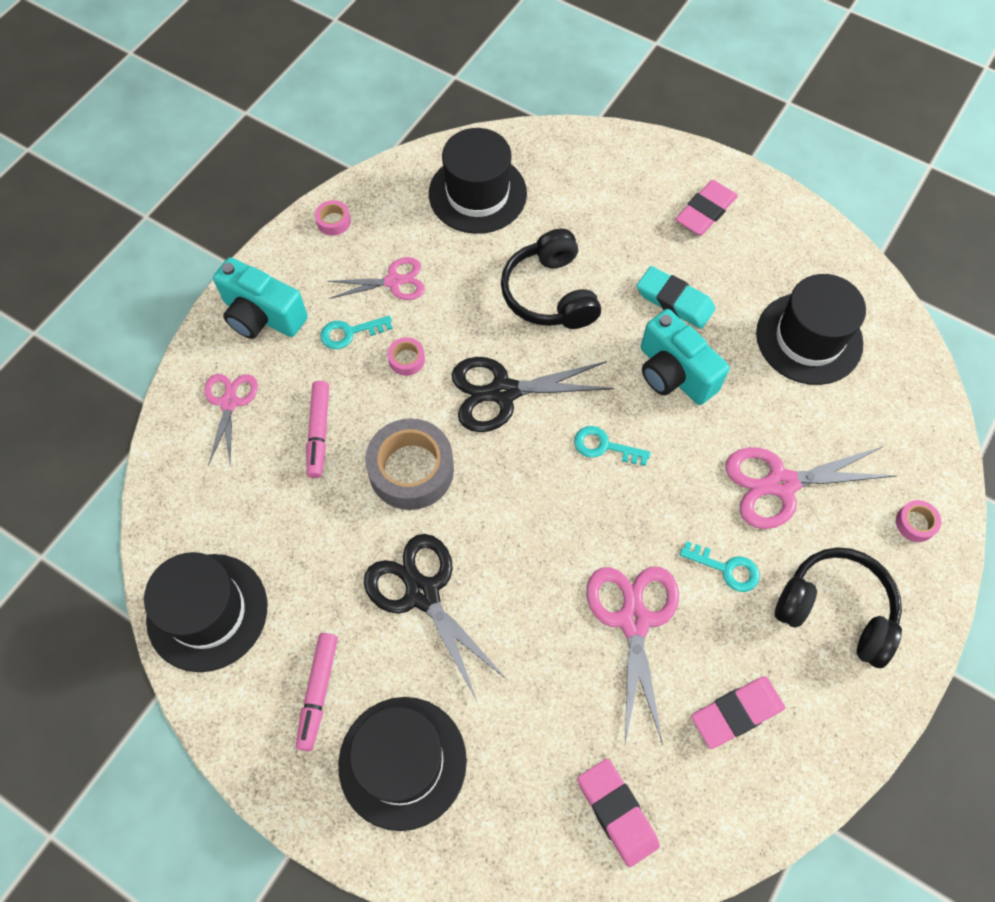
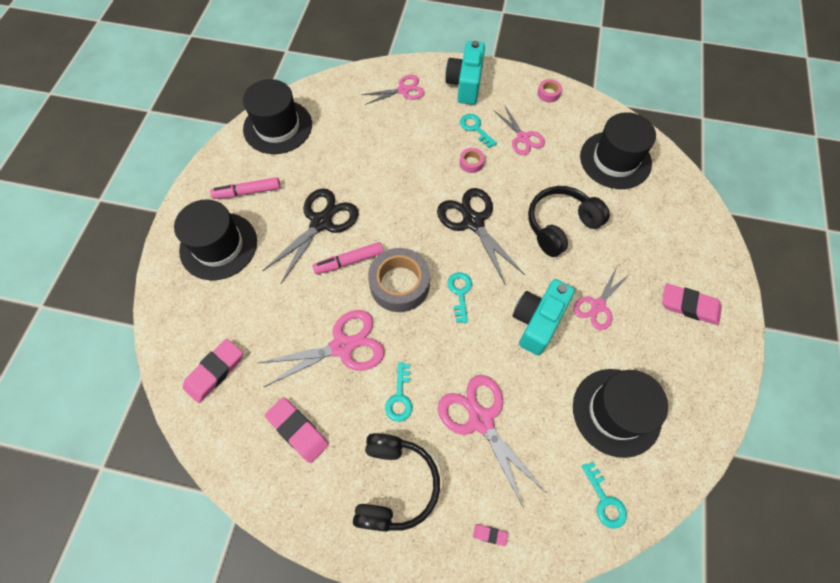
camera: 70 degrees right, 0 degrees up
pink marker [306,381,329,478] -> pink marker moved to [312,242,384,274]
grey tape [365,418,454,510] -> grey tape moved to [368,248,430,312]
turquoise eraser [637,266,716,329] -> pink scissors [573,267,631,330]
pink tape [896,500,941,542] -> pink eraser [473,524,508,546]
none -> turquoise key [581,462,627,529]

